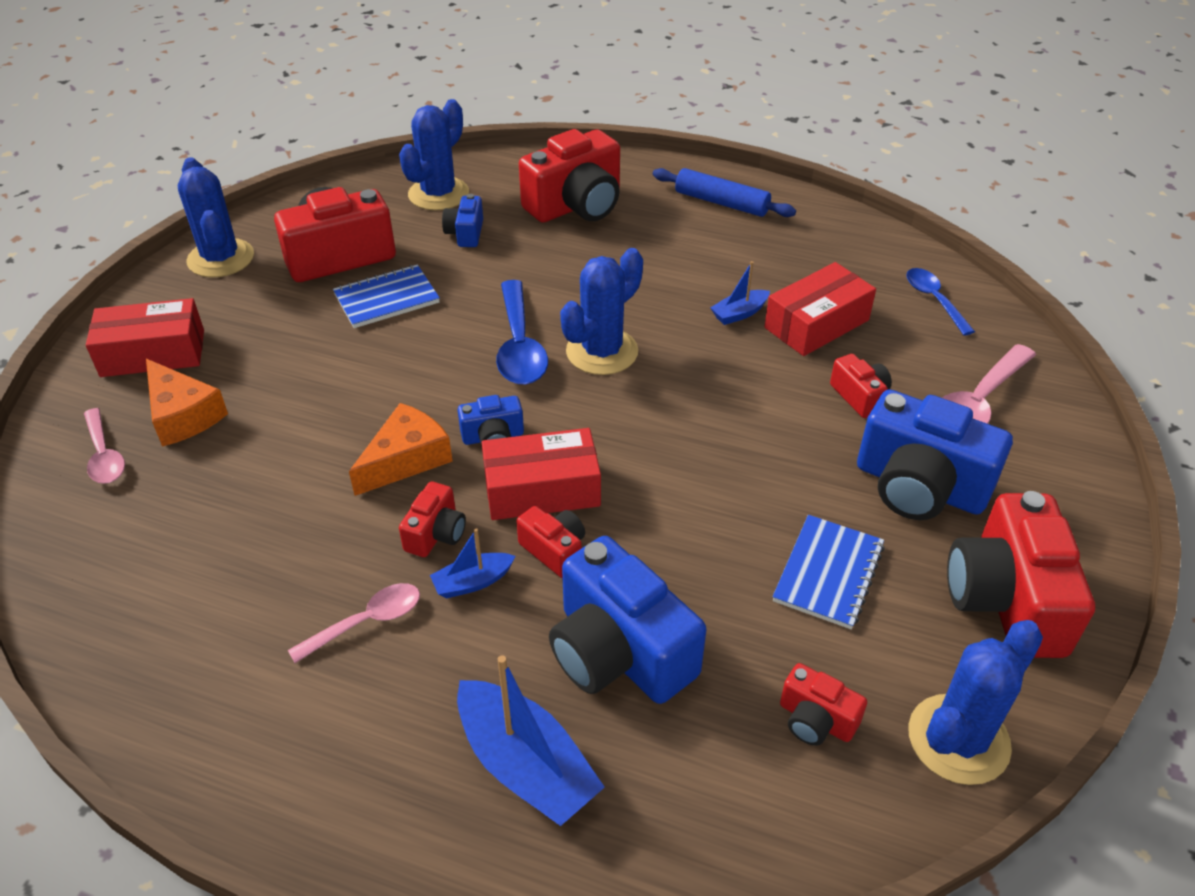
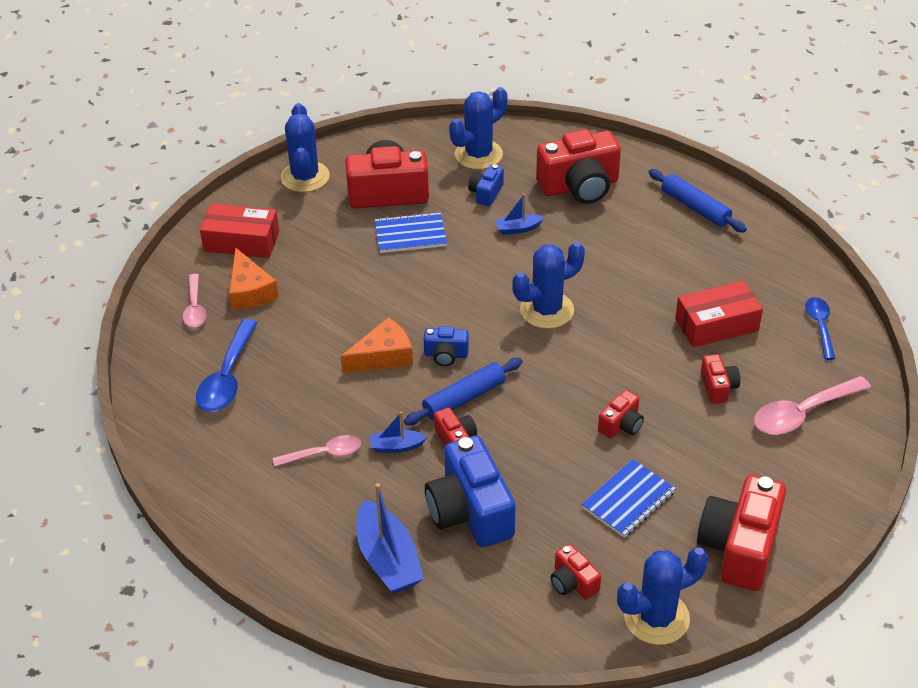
camera: 20 degrees right, 0 degrees up
red camera [399,481,466,557] -> red camera moved to [598,390,644,439]
red box [482,428,601,520] -> blue rolling pin [404,358,523,425]
blue spoon [496,280,548,385] -> blue spoon moved to [196,319,258,412]
blue boat [710,261,770,325] -> blue boat moved to [495,194,544,235]
blue camera [857,390,1013,520] -> none

